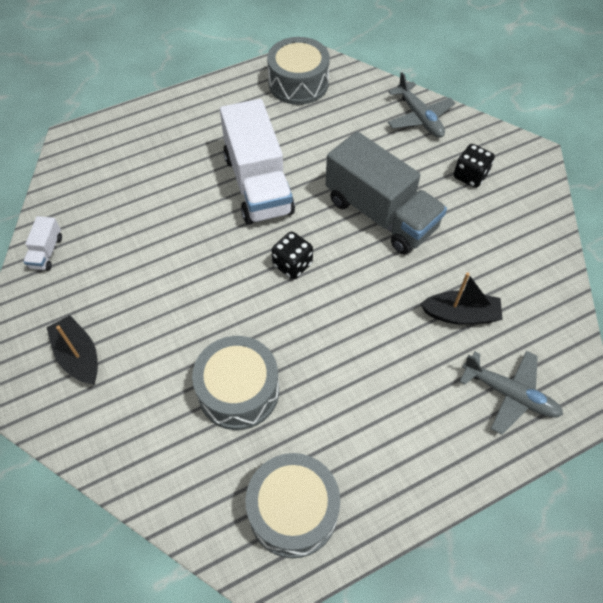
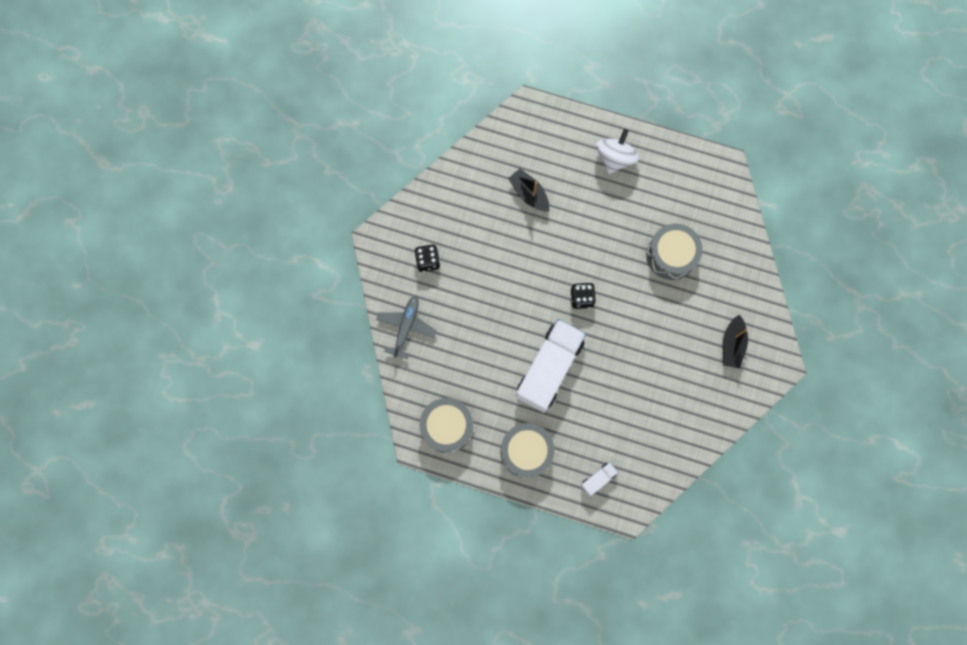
camera: 135 degrees left, 20 degrees up
white truck [23,216,62,271] -> white truck moved to [581,462,618,496]
grey drum [245,453,340,558] -> grey drum moved to [500,423,555,478]
grey truck [326,131,447,255] -> none
grey plane [460,351,563,435] -> none
none -> white spinning top [596,129,639,174]

